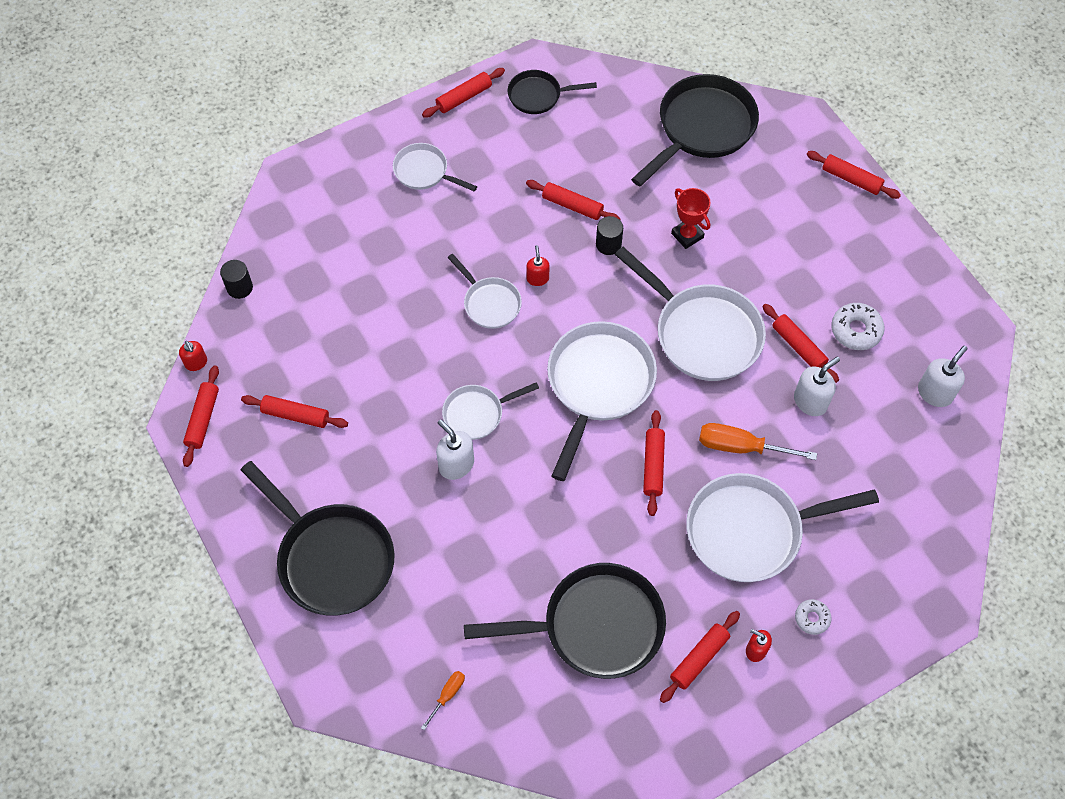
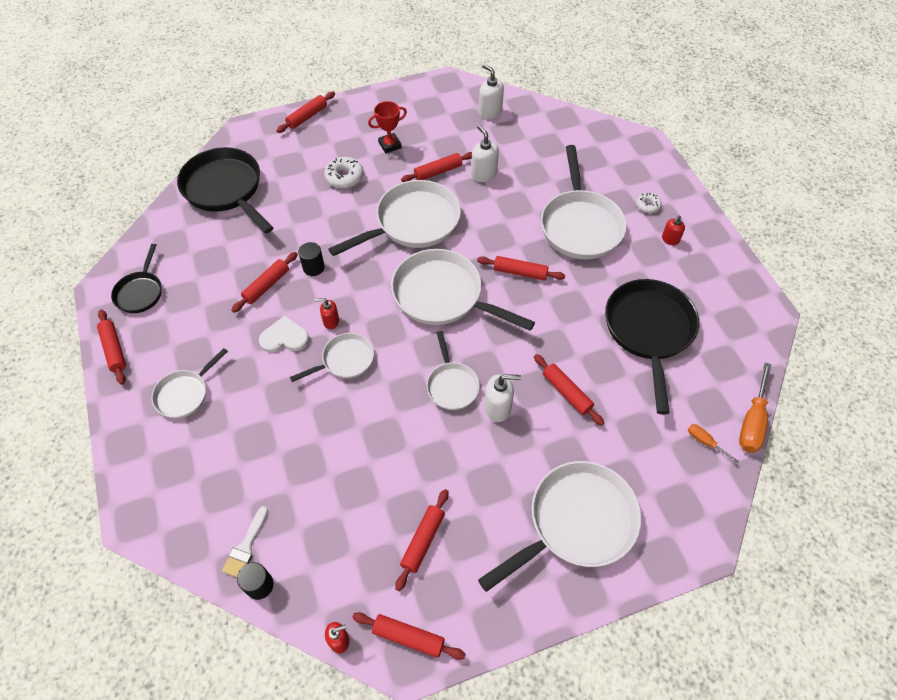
camera: 80 degrees left, 5 degrees down
black pan [241,461,395,615] -> white pan [478,461,641,592]
white soap dispenser [436,419,474,480] -> white soap dispenser turned 150 degrees counterclockwise [484,374,521,422]
red rolling pin [660,611,740,703] -> red rolling pin moved to [534,354,604,426]
red trophy [671,188,711,249] -> red trophy moved to [368,101,407,153]
orange screwdriver [699,423,817,460] -> orange screwdriver moved to [739,362,772,453]
white donut [831,303,885,350] -> white donut moved to [324,157,364,188]
none -> white brush [222,506,268,577]
none -> white heart [259,316,309,353]

